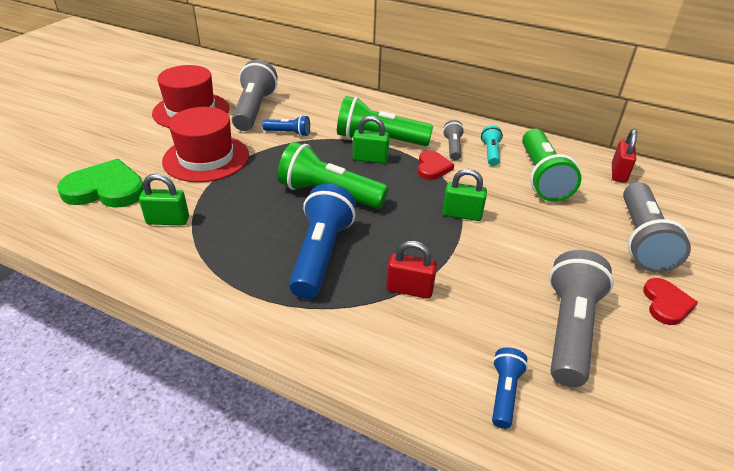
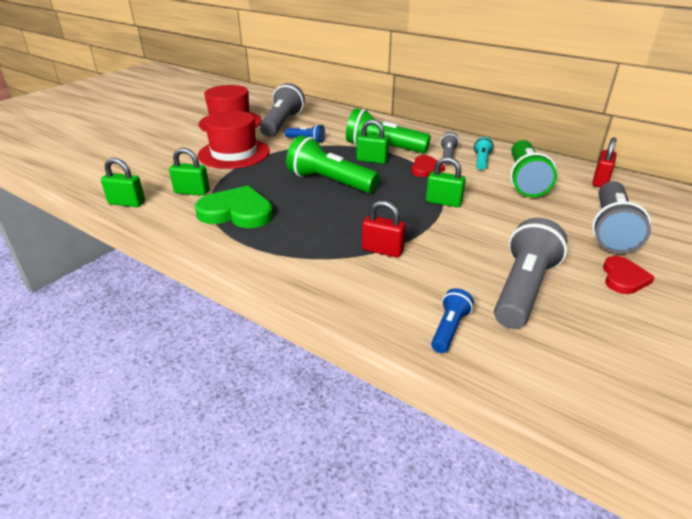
camera: 10 degrees right, 5 degrees down
green heart [57,159,144,208] -> green heart moved to [195,185,273,228]
blue flashlight [289,184,356,299] -> none
none -> green padlock [101,157,145,207]

